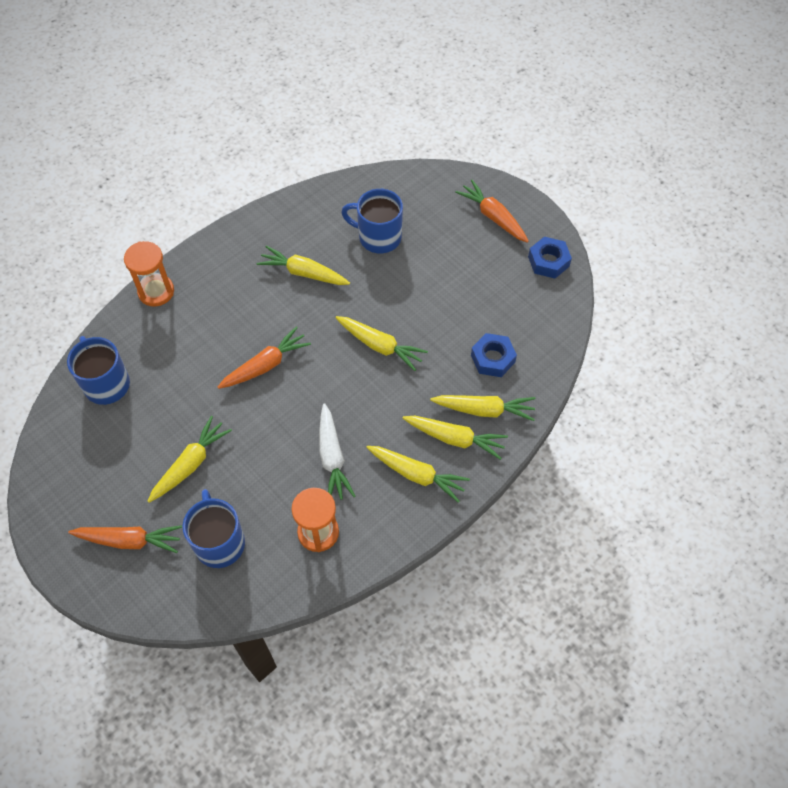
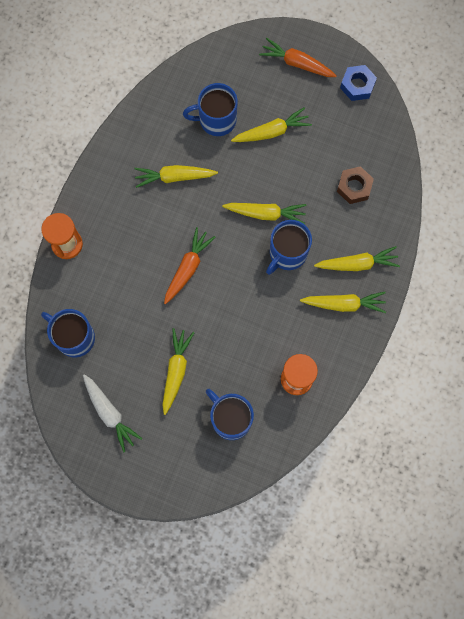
camera: 25 degrees left, 15 degrees up
orange carrot [68,525,182,553] -> none
white carrot [319,403,356,500] -> white carrot moved to [83,374,143,452]
yellow carrot [430,395,535,421] -> yellow carrot moved to [231,107,312,142]
blue nut [471,333,517,377] -> brown nut [337,166,374,204]
none -> blue mug [266,220,312,275]

